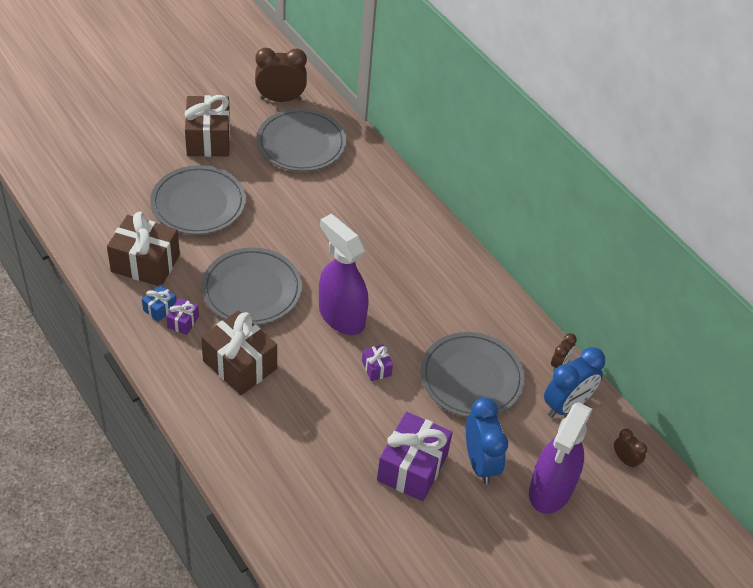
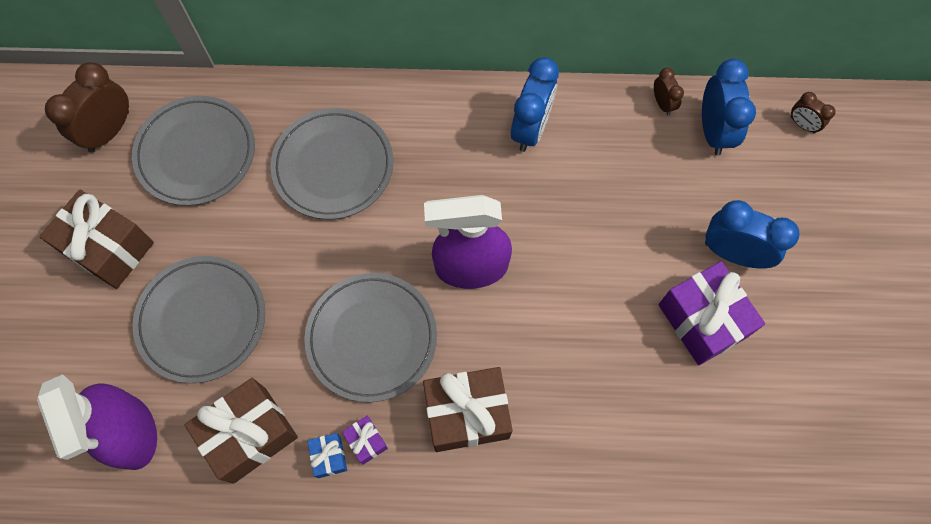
camera: 50 degrees left, 20 degrees up
purple gift [362,344,393,381] -> none
grey plate [420,332,525,417] -> grey plate moved to [270,108,393,220]
purple spray bottle [529,402,592,514] -> purple spray bottle moved to [37,374,157,470]
brown clock [614,429,647,469] -> brown clock turned 135 degrees counterclockwise [790,92,836,134]
none -> blue clock [511,57,559,152]

